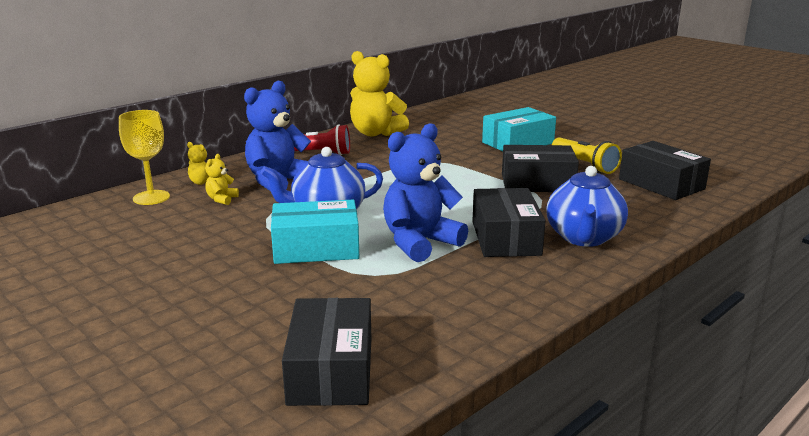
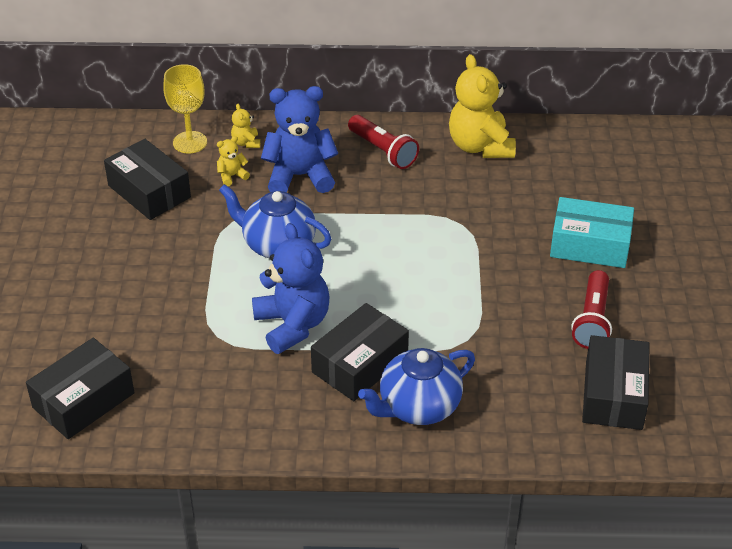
camera: 45 degrees right, 20 degrees up
turquoise box [271,200,359,264] -> none
blue teddy bear [383,123,468,262] -> blue teddy bear turned 60 degrees clockwise [252,223,329,354]
black box [502,145,579,192] -> black box moved to [104,139,191,220]
yellow flashlight [552,137,622,174] -> red flashlight [571,270,612,349]

